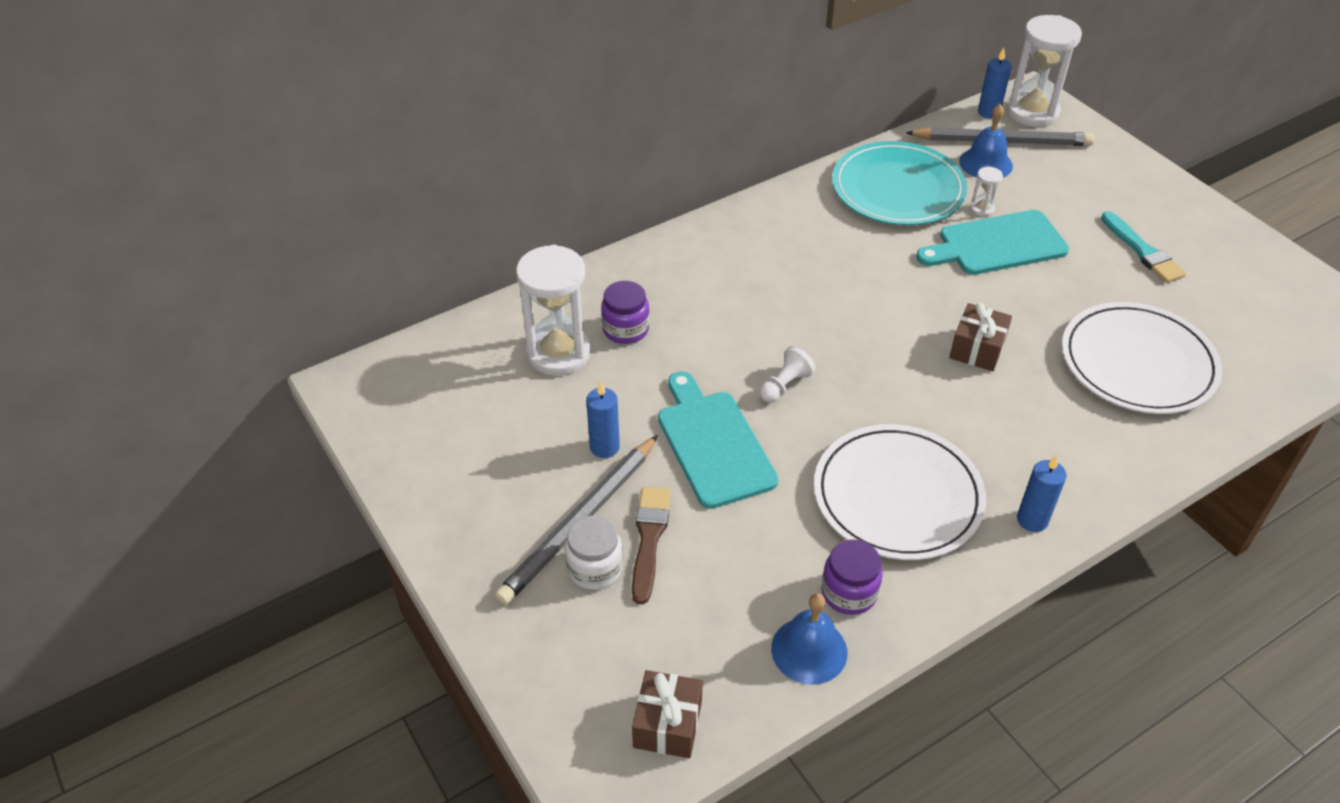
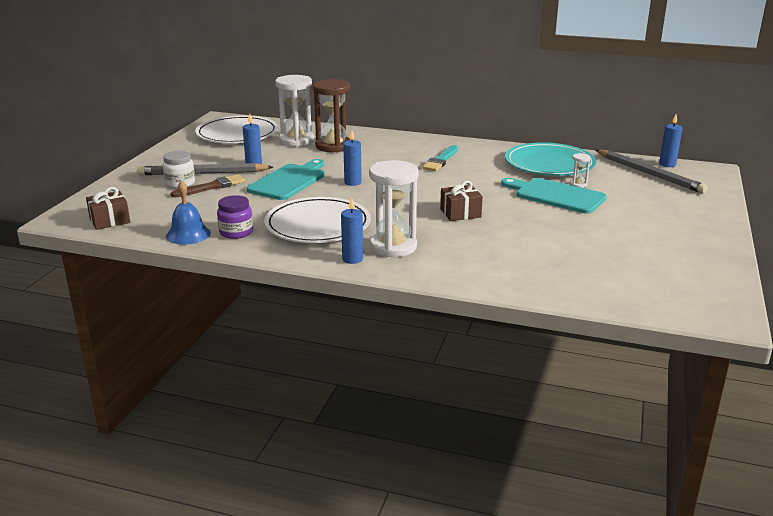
camera: 50 degrees right, 20 degrees down
purple jar [601,281,649,344] -> brown hourglass [313,79,350,152]
white pawn [759,346,815,403] -> blue candle [343,130,362,186]
blue bell [959,104,1013,178] -> none
white hourglass [1006,15,1082,127] -> white hourglass moved to [369,160,419,258]
white plate [1062,302,1222,414] -> white plate moved to [195,116,278,143]
turquoise brush [1101,211,1186,283] -> turquoise brush moved to [422,145,458,171]

